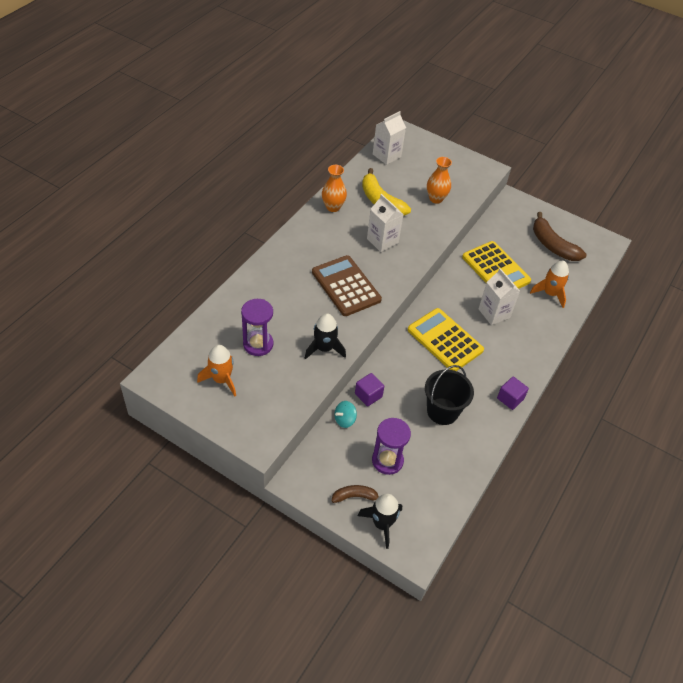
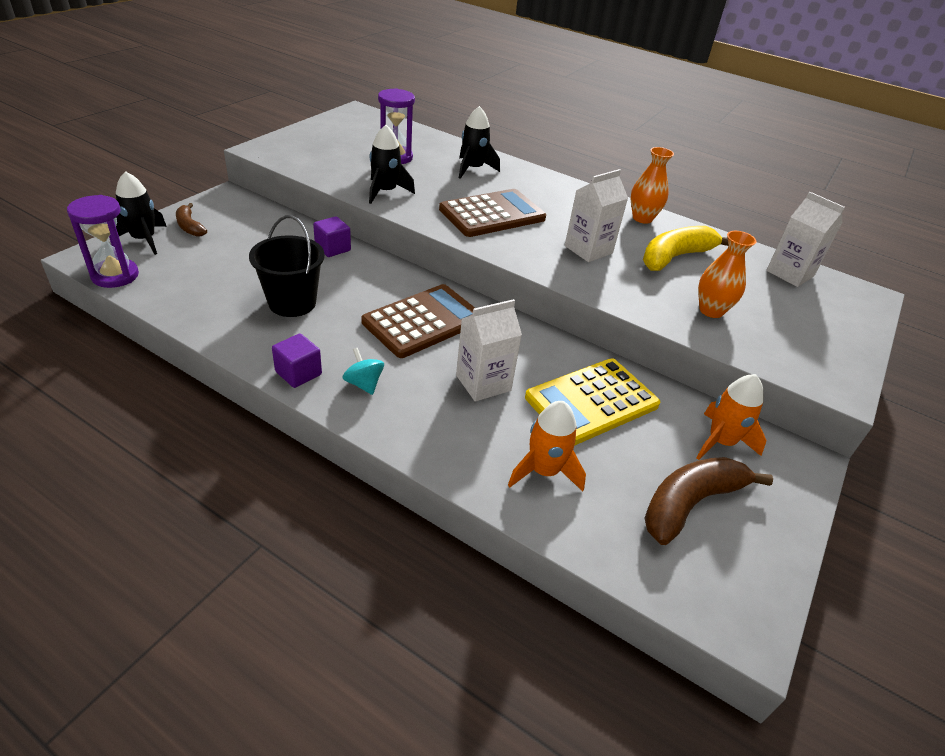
camera: 90 degrees right, 10 degrees down
orange rocket [197,345,236,396] -> orange rocket moved to [696,374,766,460]
brown banana [332,485,379,503] -> brown banana turned 150 degrees clockwise [176,203,207,237]
turquoise spinning top [335,401,357,428] -> turquoise spinning top moved to [342,348,384,395]
purple hourglass [372,418,411,475] -> purple hourglass moved to [67,195,139,288]
yellow calculator [408,308,484,371] -> brown calculator [361,284,475,358]
none -> black rocket [459,106,500,179]

